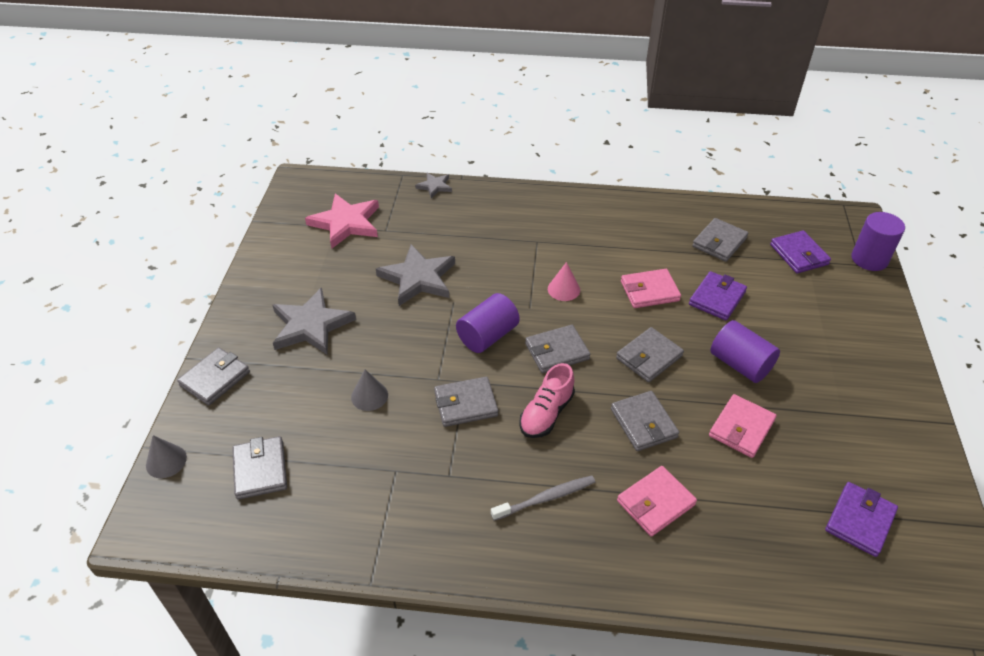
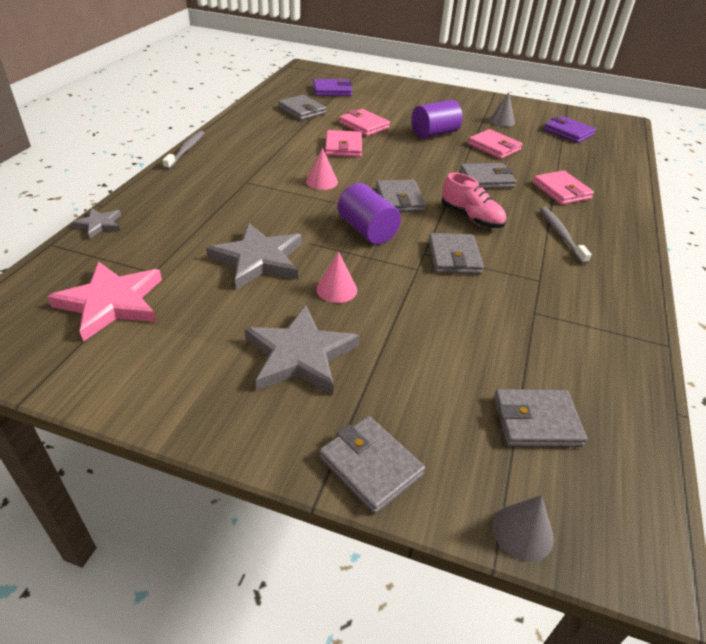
camera: 80 degrees left, 5 degrees down
grey cone [351,369,388,411] -> grey cone moved to [489,92,515,127]
grey wallet [616,327,684,382] -> none
purple wallet [689,271,747,321] -> pink wallet [339,109,390,136]
purple cylinder [851,212,905,271] -> none
none -> grey toothbrush [163,131,204,169]
none -> pink cone [316,251,357,303]

